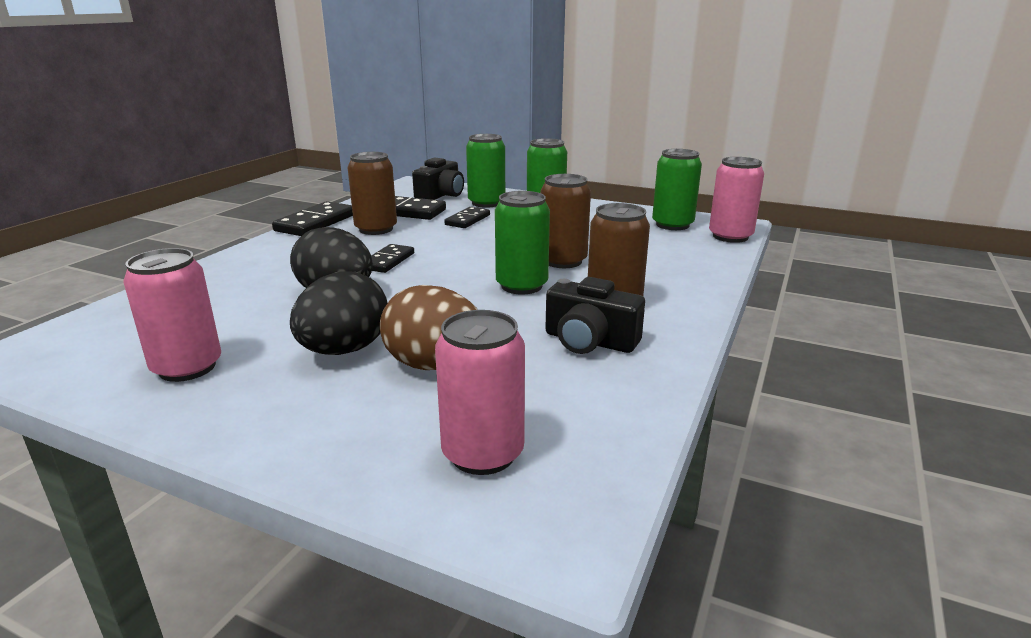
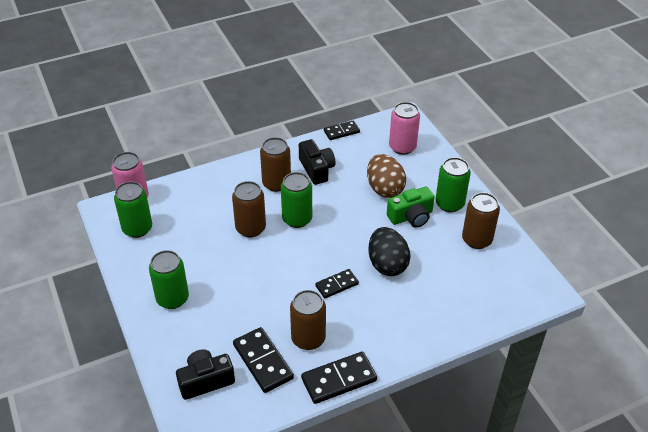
camera: 140 degrees left, 20 degrees up
pink can [123,248,221,382] -> brown can [462,192,500,249]
black egg [290,271,388,355] -> green camera [387,187,435,228]
black domino [444,207,490,228] -> black domino moved to [324,120,360,140]
green can [466,134,505,208] -> green can moved to [435,157,471,212]

